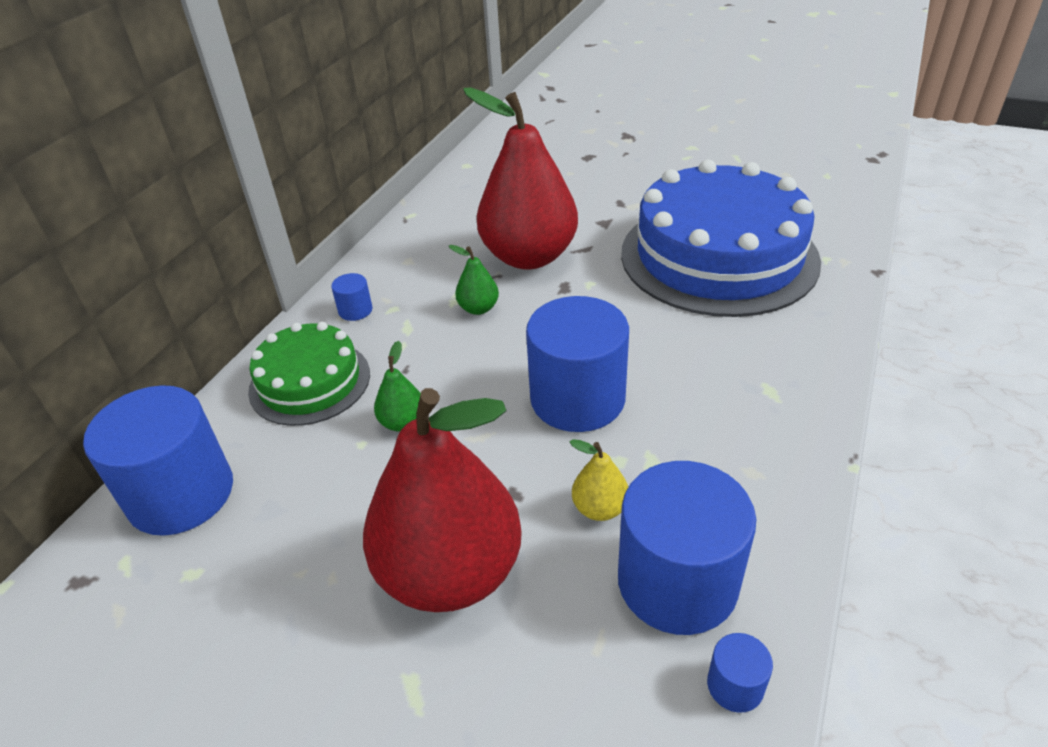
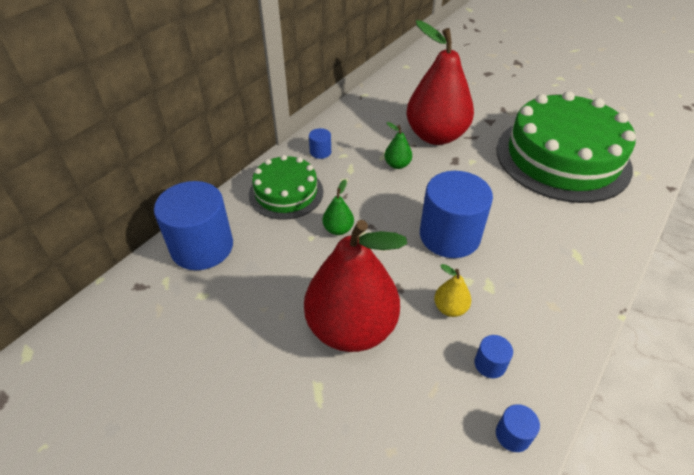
camera: 10 degrees right, 5 degrees up
blue cylinder [618,461,756,635] -> blue cylinder [474,335,513,378], size x0.42
blue cake [621,160,821,317] -> green cake [496,91,636,203]

